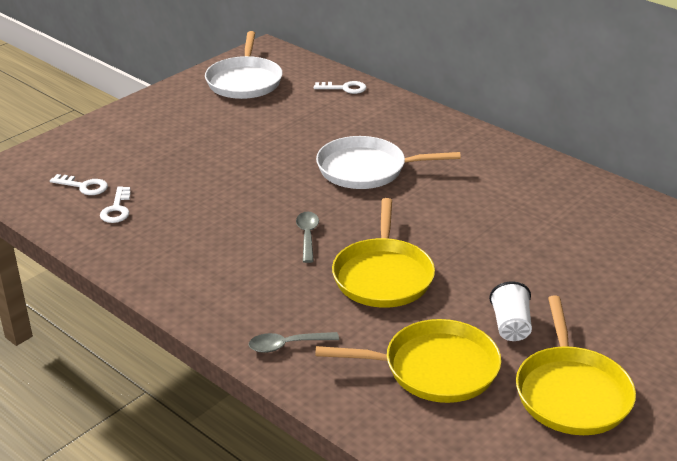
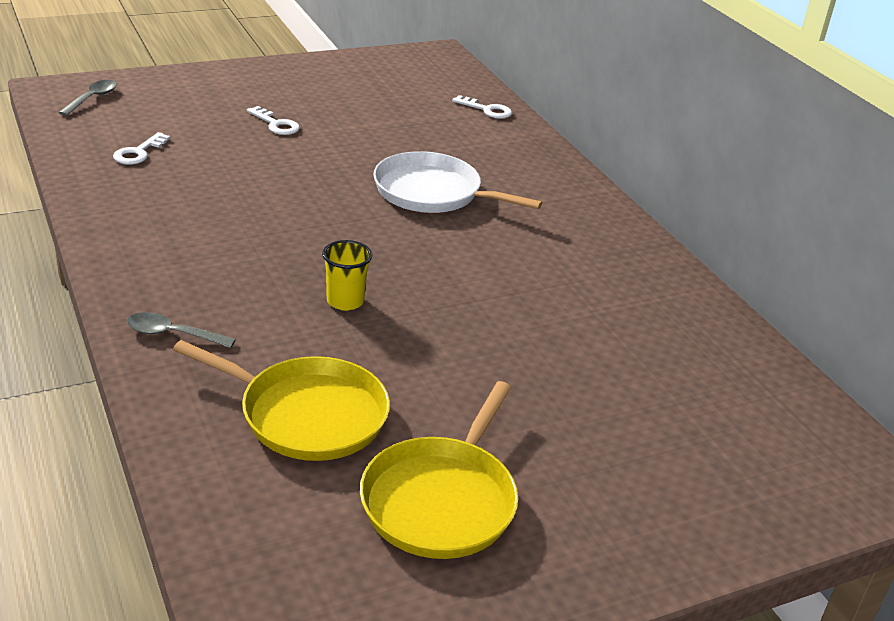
camera: 20 degrees right, 0 degrees up
white key [50,174,108,195] -> white key moved to [247,106,300,135]
white pan [205,31,282,99] -> none
grey spoon [296,211,319,263] -> grey spoon moved to [59,80,117,116]
yellow pan [332,198,435,308] -> yellow cup [322,240,372,311]
white cup [489,281,532,341] -> none

